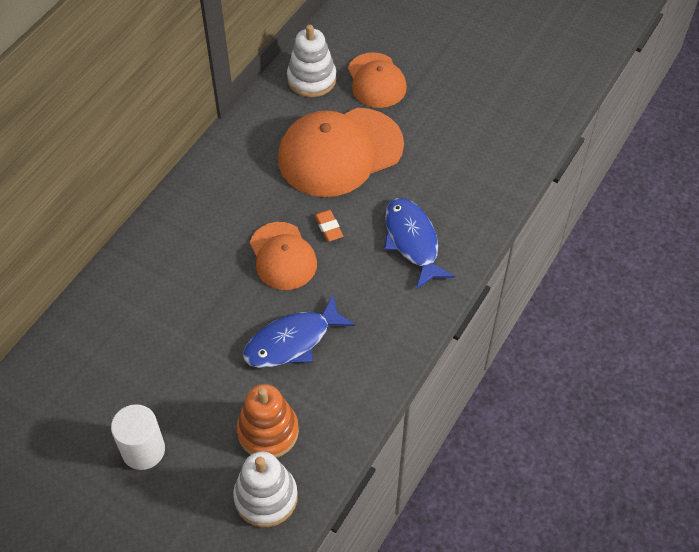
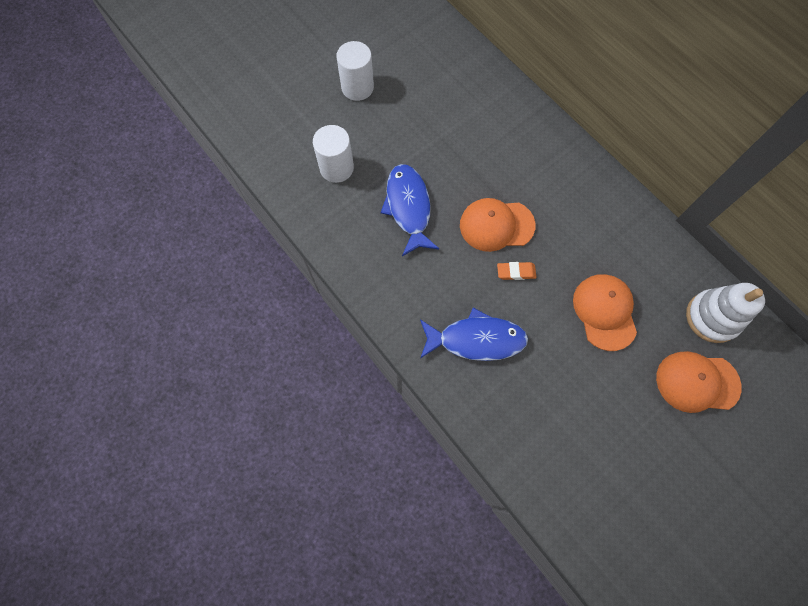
camera: 110 degrees right, 15 degrees up
white stacking toy [233,452,298,527] -> none
orange stacking toy [237,384,299,458] -> white cylinder [313,125,354,183]
orange cap [278,108,404,197] -> orange cap [573,274,637,351], size x0.59

